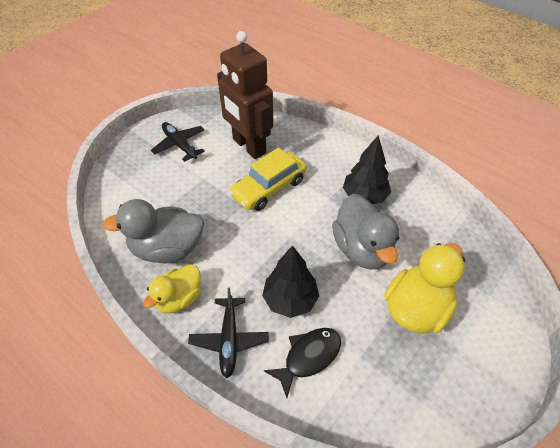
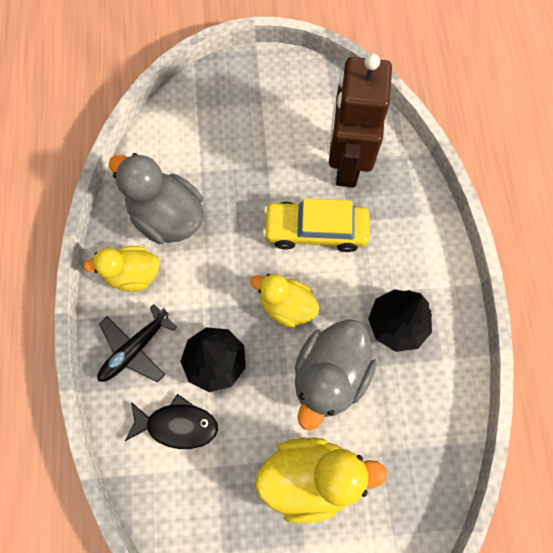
camera: 45 degrees right, 20 degrees up
black plane [151,122,205,162] -> none
none -> yellow duck [250,274,319,328]

